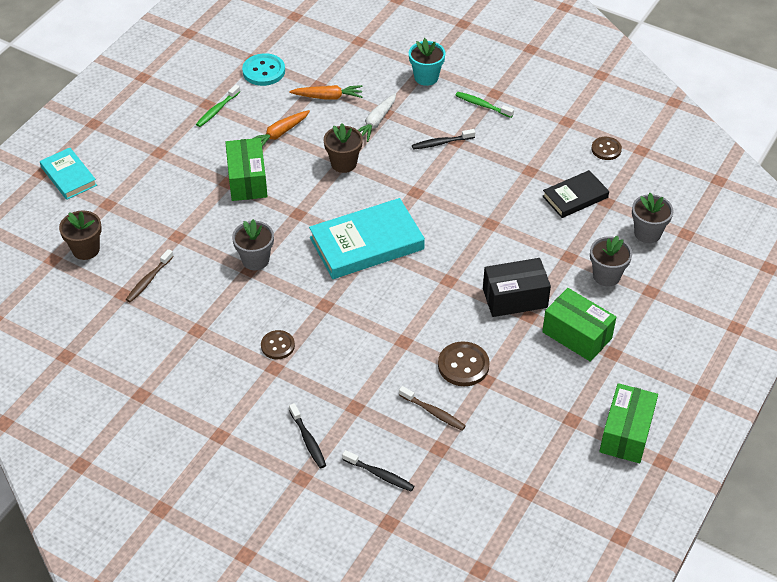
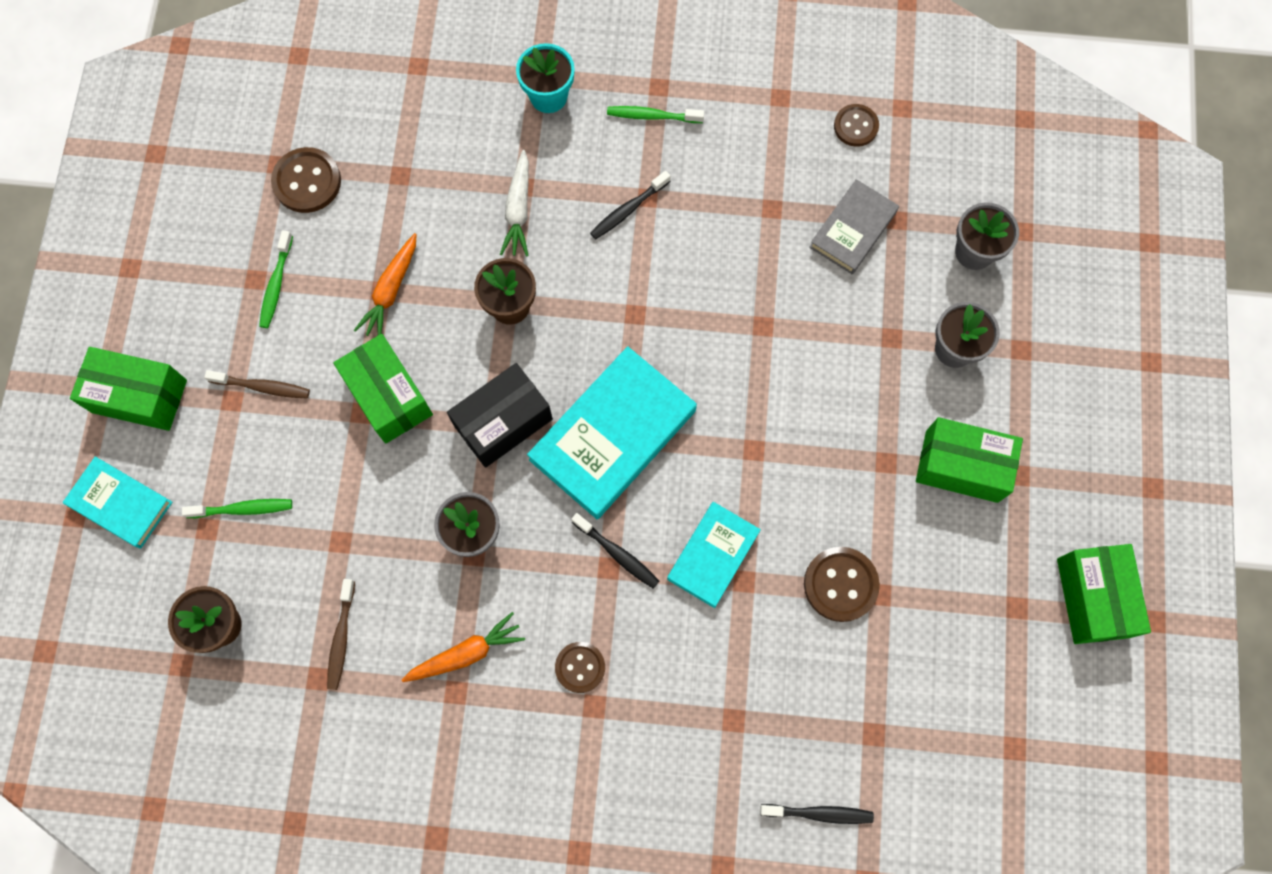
camera: 25 degrees left, 25 degrees up
turquoise button [242,53,285,86] -> brown button [271,147,341,213]
orange carrot [289,85,362,100] -> orange carrot moved to [402,612,525,682]
black toothbrush [289,403,326,468] -> black toothbrush moved to [571,513,659,589]
brown toothbrush [399,386,466,431] -> brown toothbrush moved to [204,370,310,398]
black box [483,258,551,317] -> black box moved to [447,363,553,468]
black book [542,170,609,218] -> grey book [809,179,899,274]
none -> green box [70,347,187,431]
none -> green toothbrush [182,499,292,518]
none -> turquoise book [667,502,761,608]

